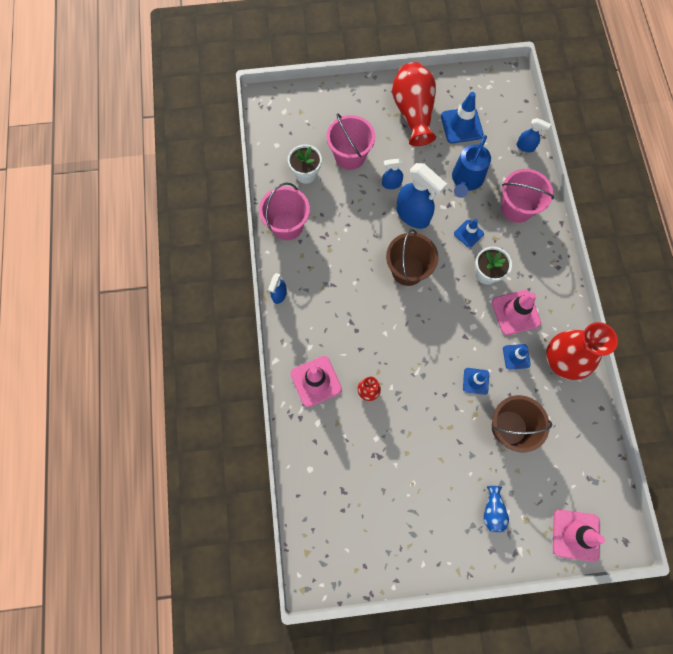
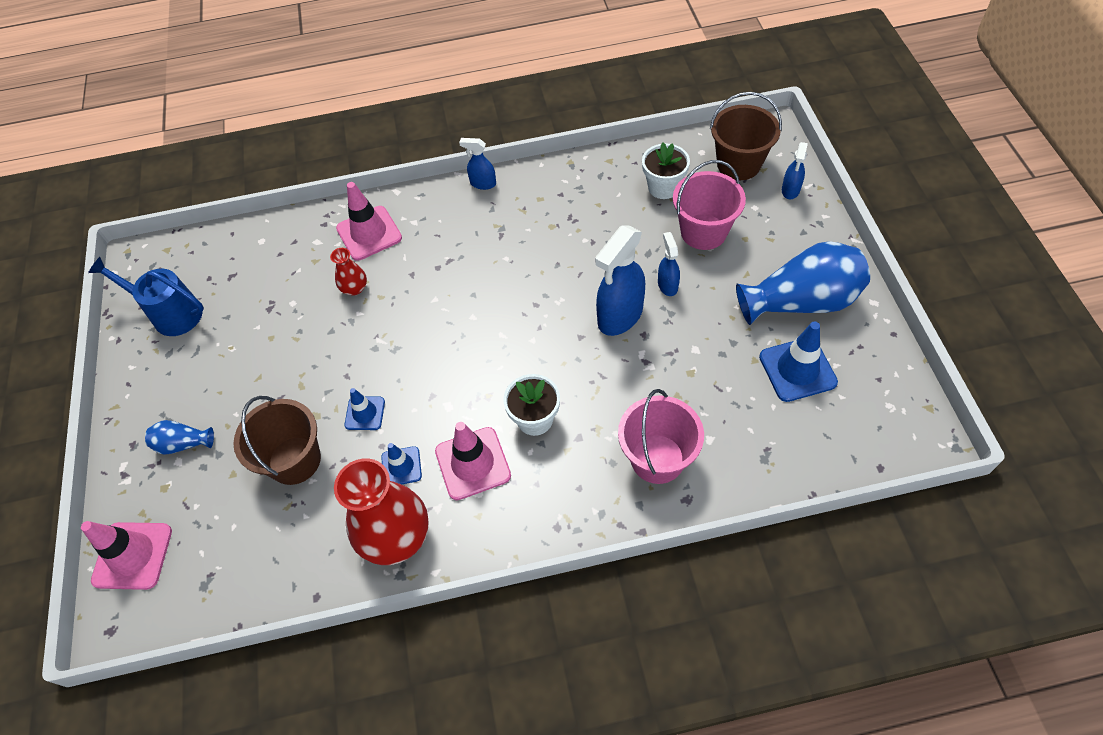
camera: 90 degrees right, 15 degrees down
pink bucket [259,182,310,240] -> none
brown bucket [386,229,439,286] -> brown bucket moved to [710,92,782,180]
red vase [392,62,436,146] -> blue vase [736,241,870,325]
blue watering can [452,135,491,198] -> blue watering can moved to [88,257,204,336]
blue traffic cone [454,219,484,248] -> none
blue spray bottle [517,118,551,152] -> blue spray bottle moved to [782,142,808,199]

